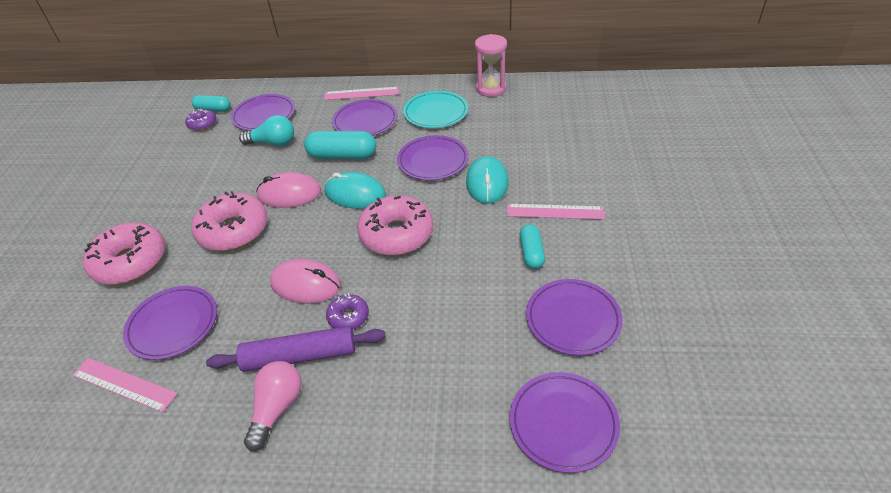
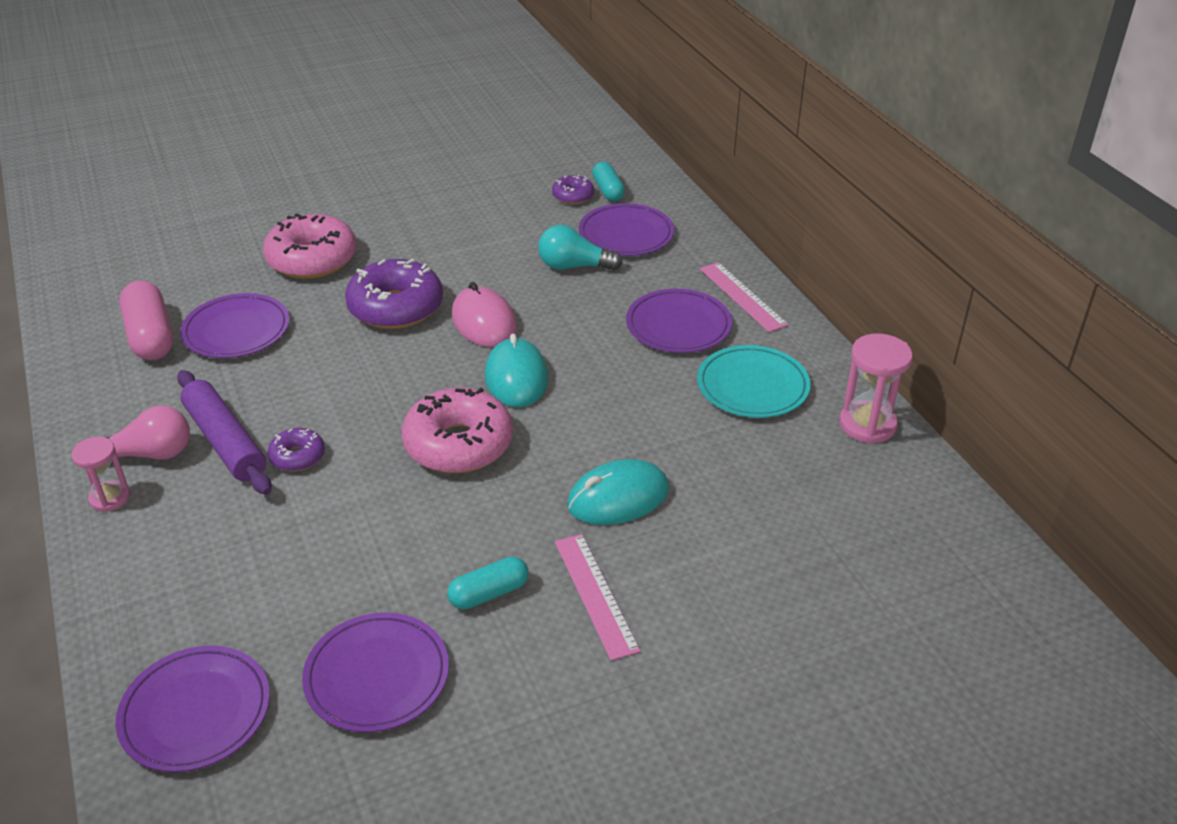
camera: 60 degrees right, 5 degrees down
pink ruler [72,358,178,413] -> pink capsule [119,281,173,360]
pink donut [191,191,268,251] -> purple donut [345,259,443,329]
turquoise light bulb [239,115,294,146] -> turquoise light bulb turned 120 degrees clockwise [538,225,623,271]
pink mouse [270,259,341,304] -> none
turquoise capsule [304,131,376,159] -> none
purple plate [397,135,469,181] -> none
none -> pink hourglass [71,437,130,512]

